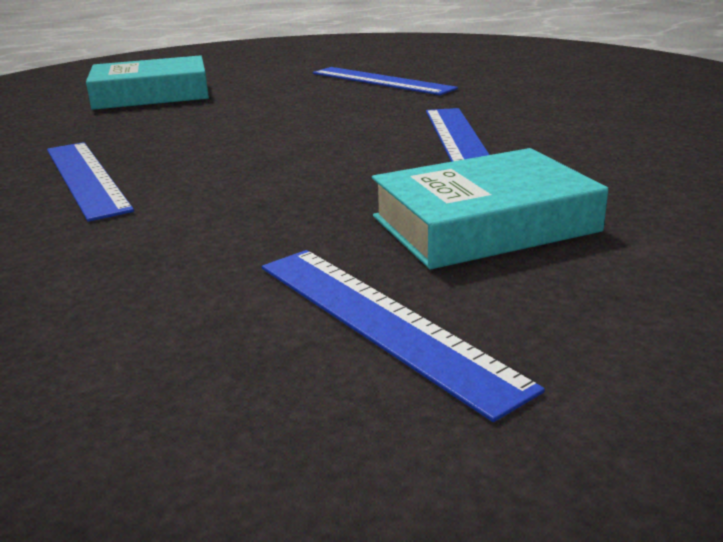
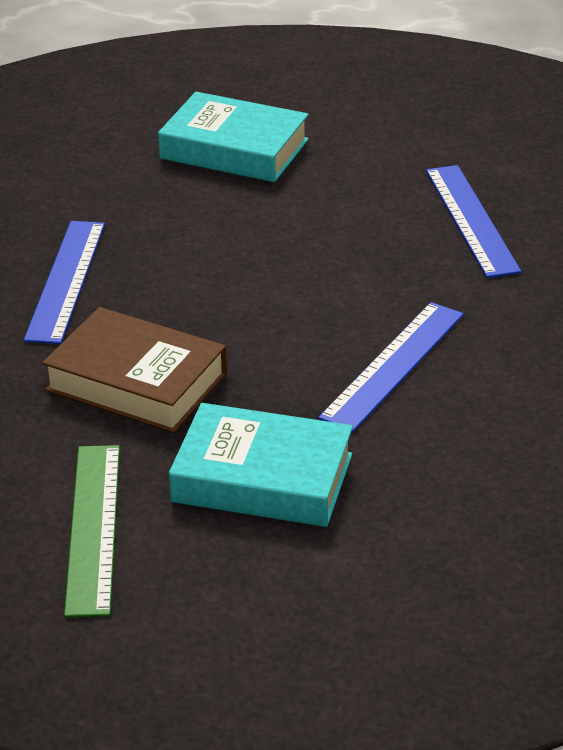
camera: 35 degrees right, 10 degrees up
blue ruler [262,250,545,422] -> green ruler [64,445,120,618]
none -> brown book [42,307,227,433]

